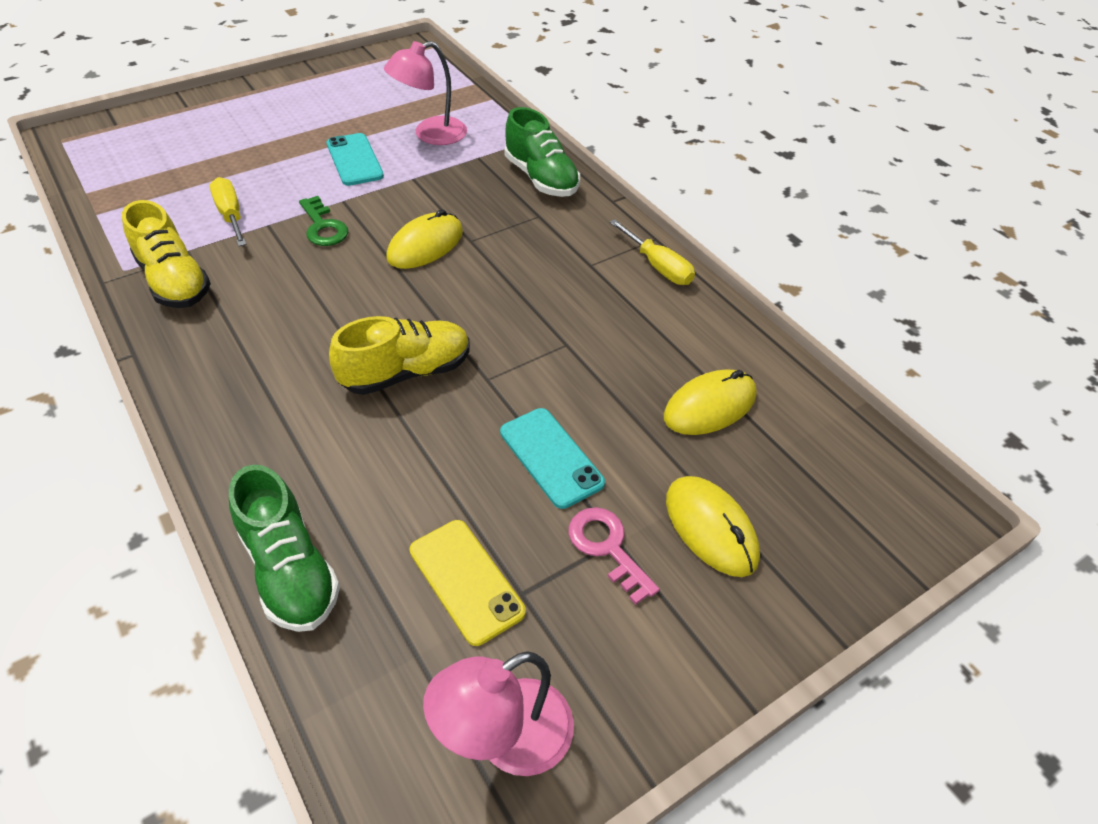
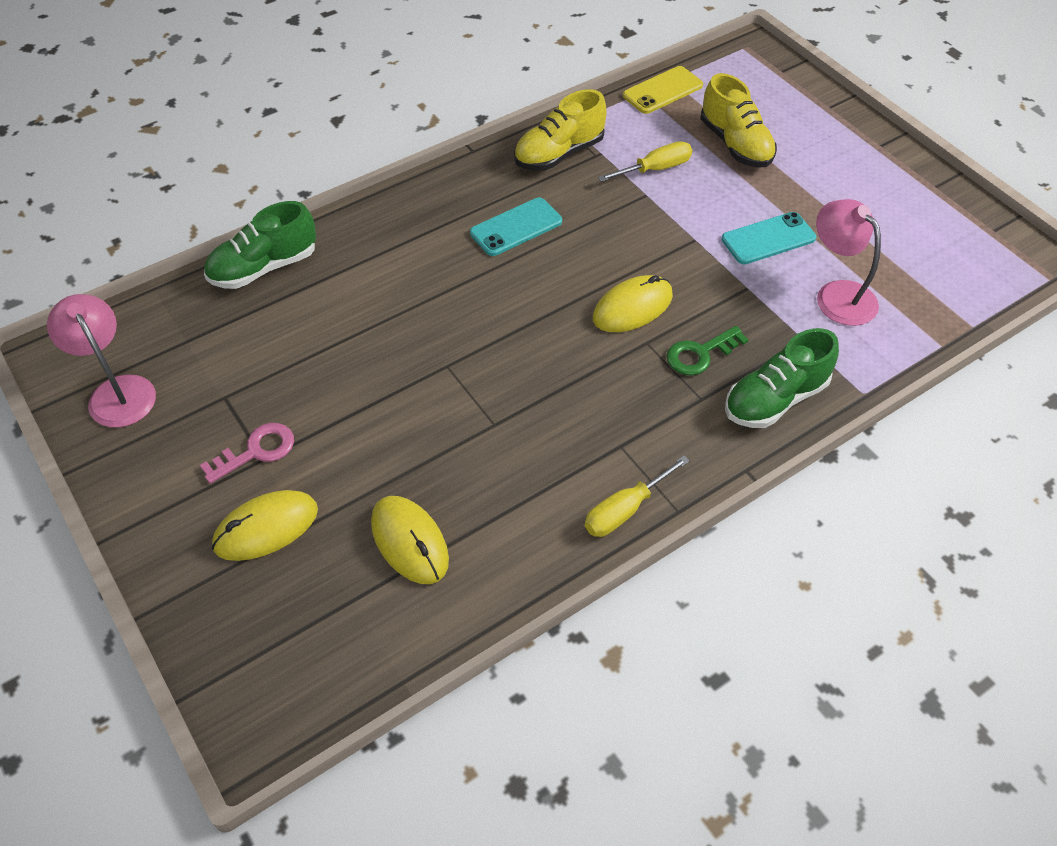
camera: 90 degrees right, 5 degrees up
green key [299,196,348,246] -> green key moved to [667,326,749,375]
yellow shoe [329,316,470,395] -> yellow shoe moved to [701,73,777,168]
yellow mouse [386,209,463,269] -> yellow mouse turned 75 degrees counterclockwise [593,275,673,332]
yellow phone [410,520,526,646] -> yellow phone moved to [623,66,703,114]
turquoise phone [500,408,605,509] -> turquoise phone moved to [470,198,562,256]

